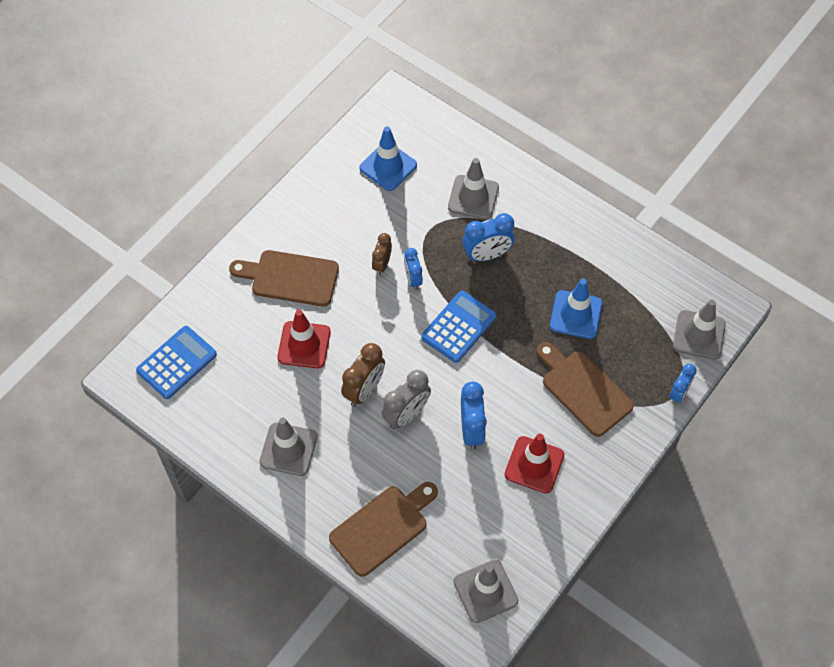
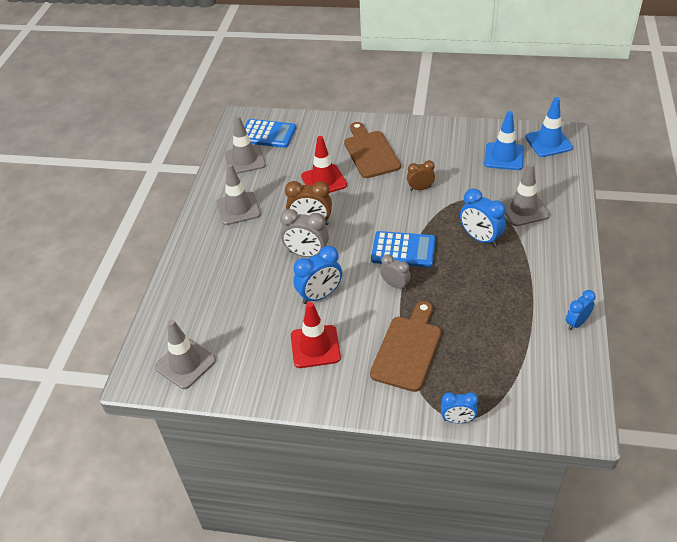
camera: 65 degrees right, 15 degrees down
brown cutting board [329,482,438,577] -> none
blue clock [404,248,423,290] -> blue clock moved to [566,290,596,330]
blue traffic cone [550,279,602,339] -> blue traffic cone moved to [525,97,573,157]
grey traffic cone [673,299,726,360] -> grey traffic cone moved to [225,116,266,174]
none -> grey clock [380,254,411,290]

